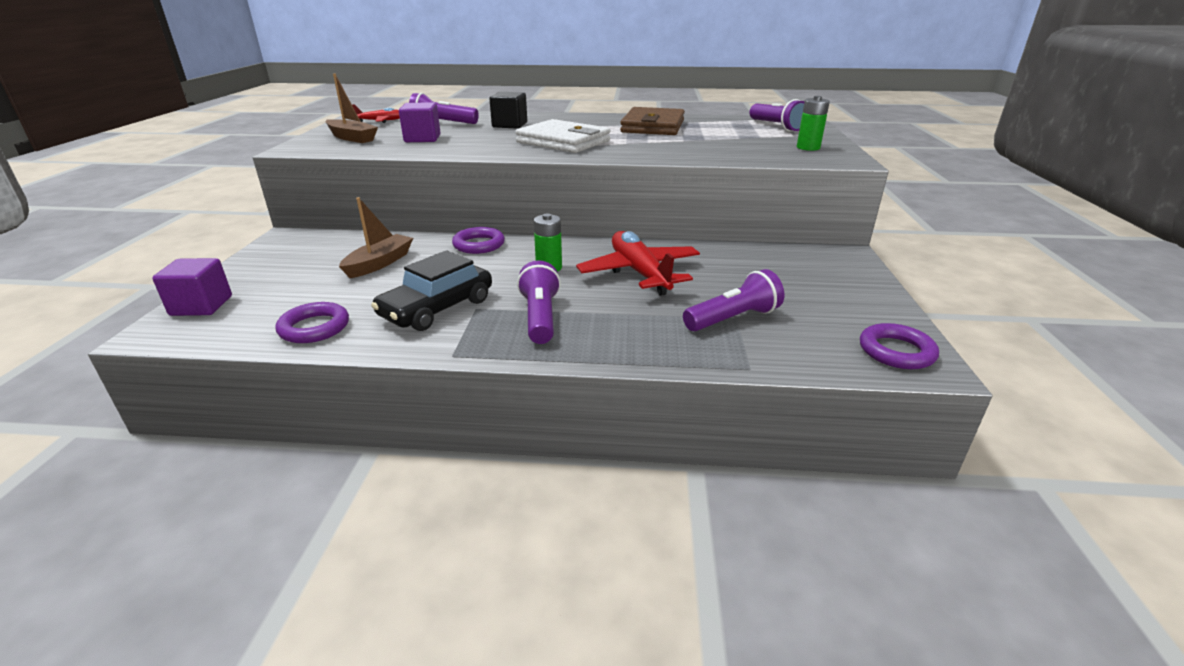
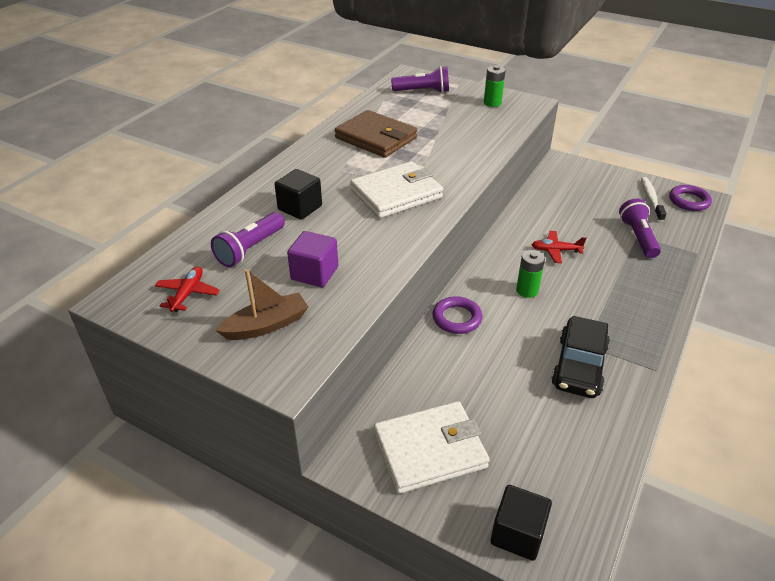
camera: 65 degrees left, 10 degrees up
purple cube [152,258,232,316] -> black cube [491,485,552,561]
purple ring [276,302,349,343] -> none
brown boat [339,197,413,278] -> none
black car [371,250,492,331] -> black car turned 45 degrees clockwise [551,316,610,398]
purple flashlight [517,261,561,344] -> none
red plane [576,231,700,296] -> red plane [531,231,586,263], size x0.53
none -> white wallet [374,401,490,494]
none -> white toothbrush [641,177,667,222]

